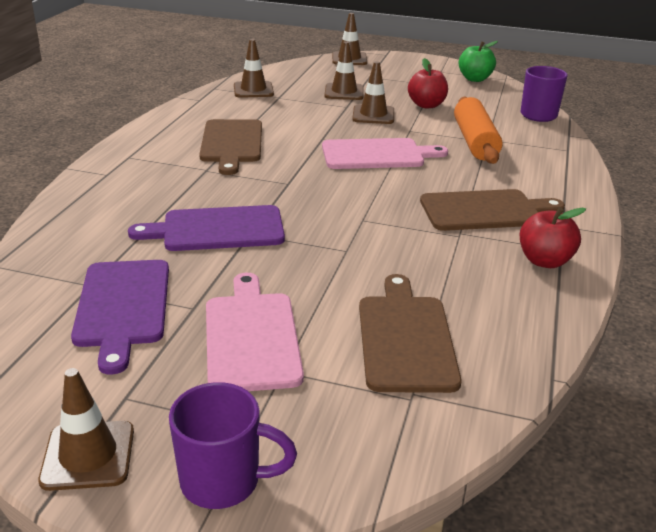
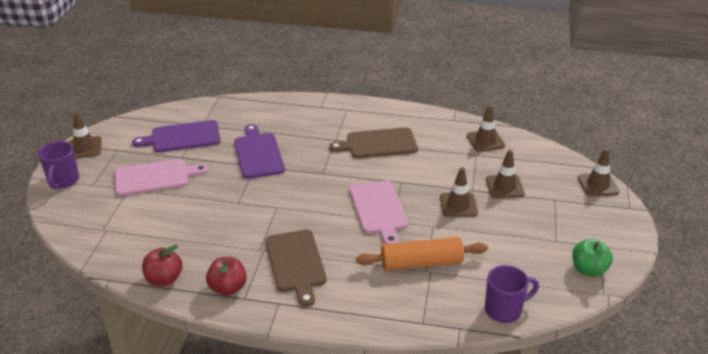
camera: 85 degrees right, 5 degrees up
brown cutting board [359,274,462,393] -> none
red apple [408,58,448,108] -> red apple moved to [142,245,183,286]

